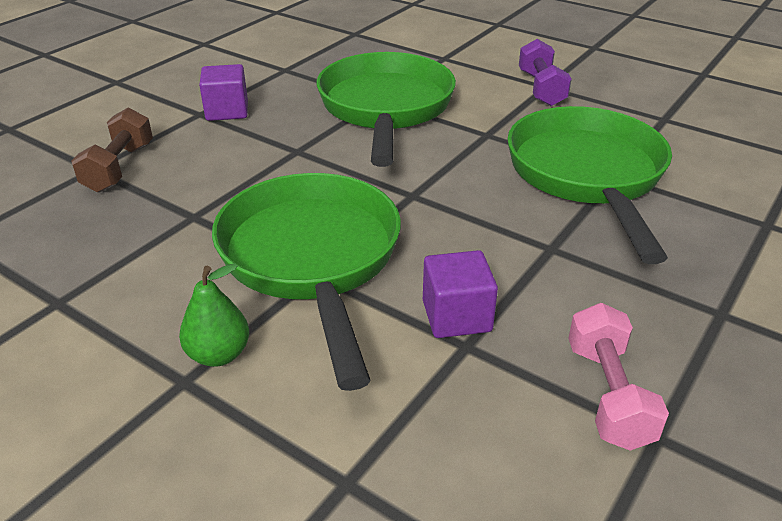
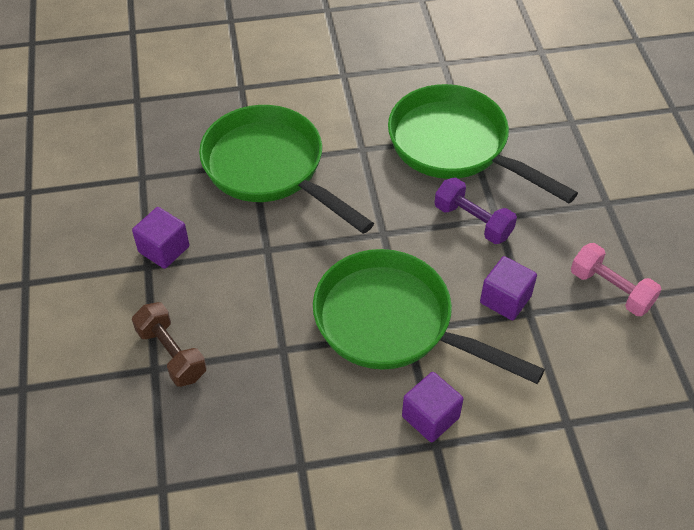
camera: 45 degrees left, 15 degrees up
green pear [179,263,249,367] -> purple cube [402,372,463,442]
purple dumbbell [519,39,572,106] -> purple dumbbell moved to [435,177,517,244]

